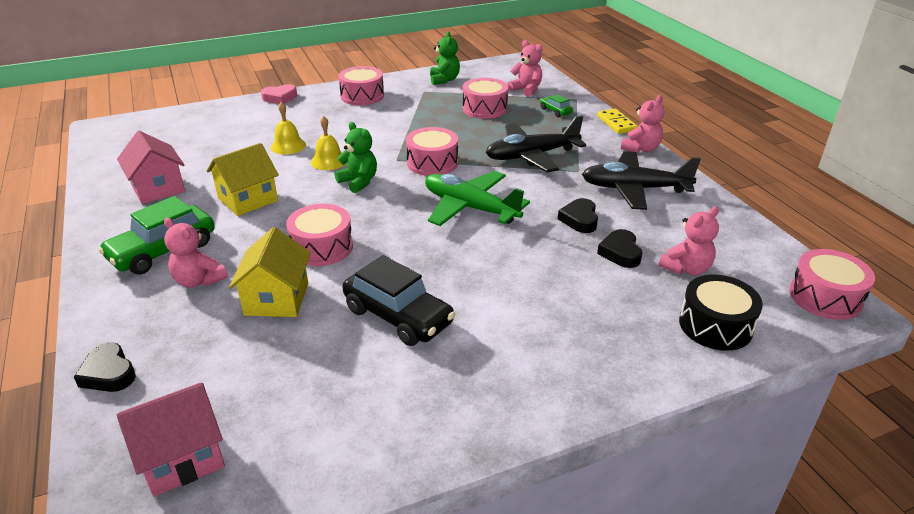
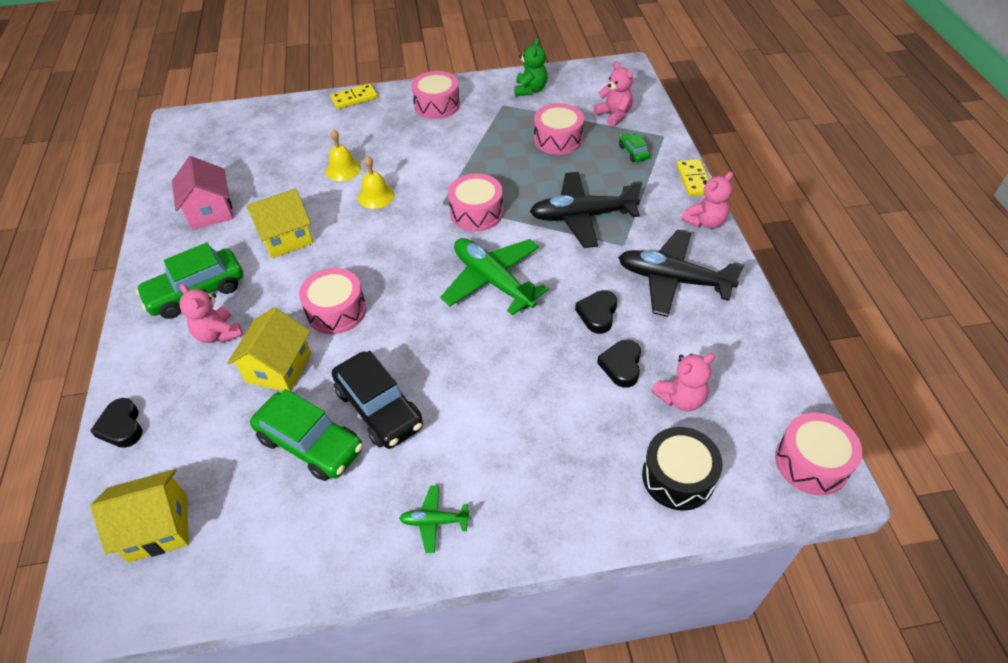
camera: 15 degrees right, 15 degrees up
pink house [117,383,225,497] -> yellow house [90,469,189,562]
pink heart [261,84,297,104] -> yellow domino [330,84,378,109]
green teddy bear [335,122,377,193] -> none
none -> green car [250,389,363,481]
none -> green plane [399,486,470,553]

